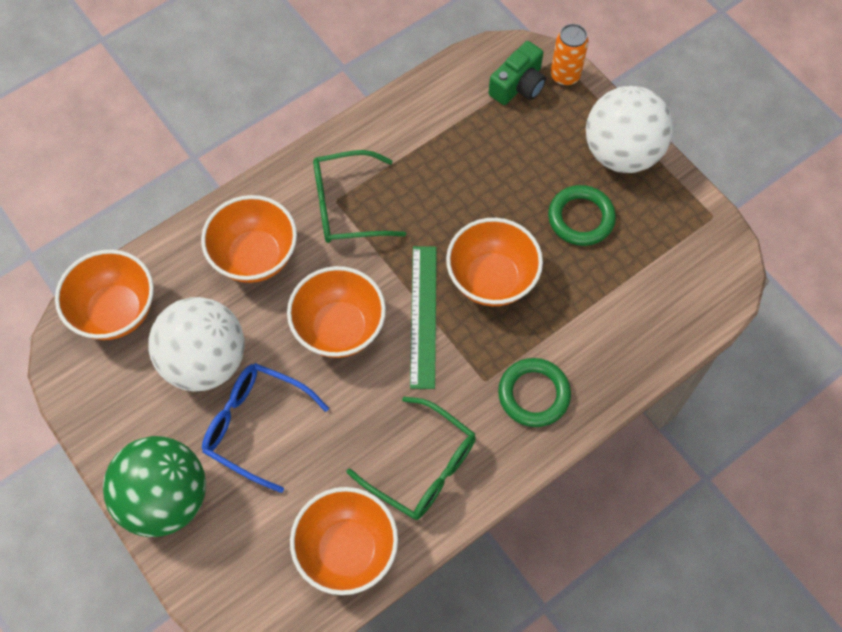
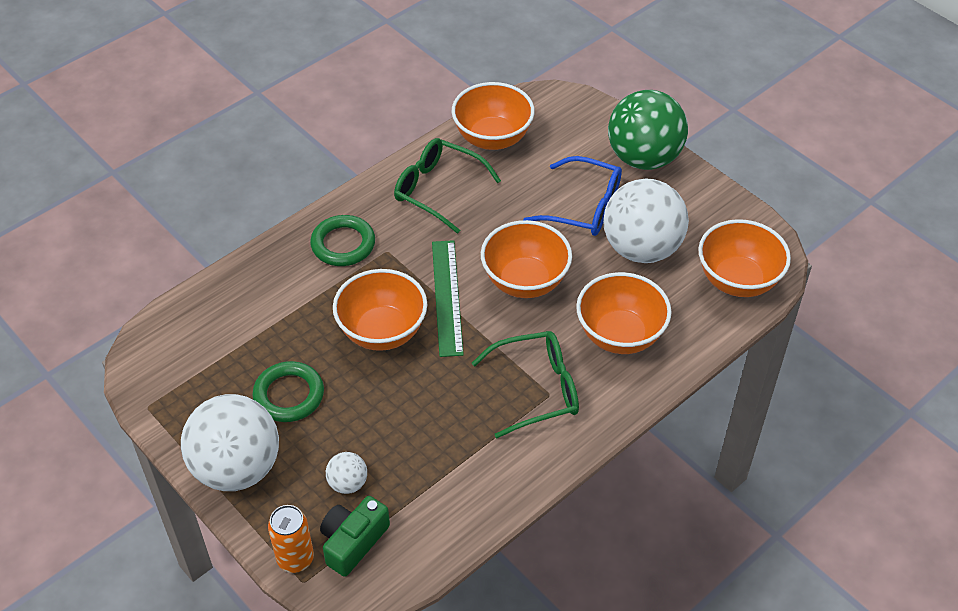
camera: 175 degrees right, 15 degrees down
none -> white ball [326,452,367,494]

